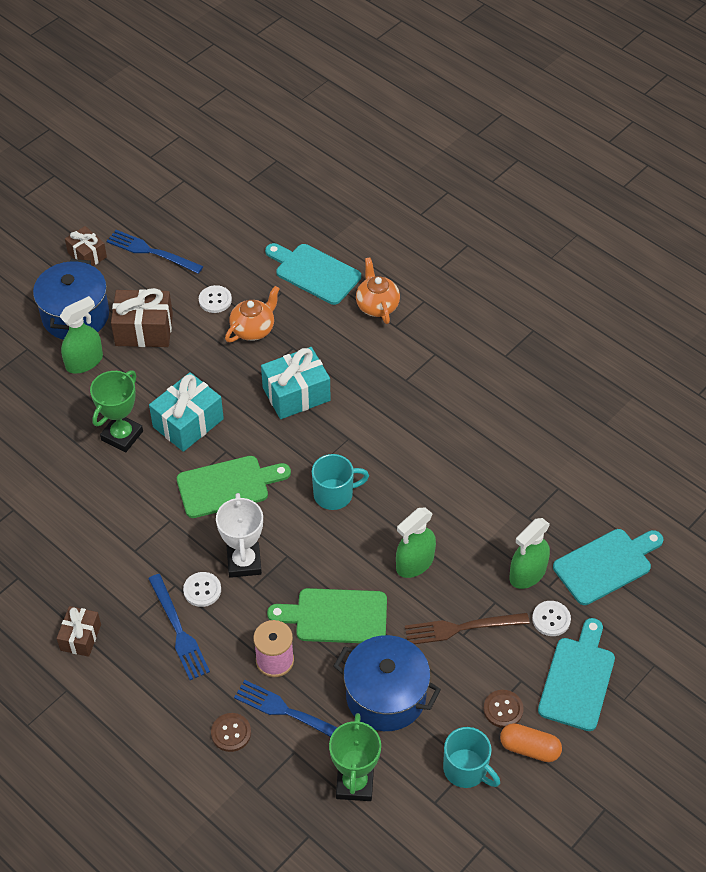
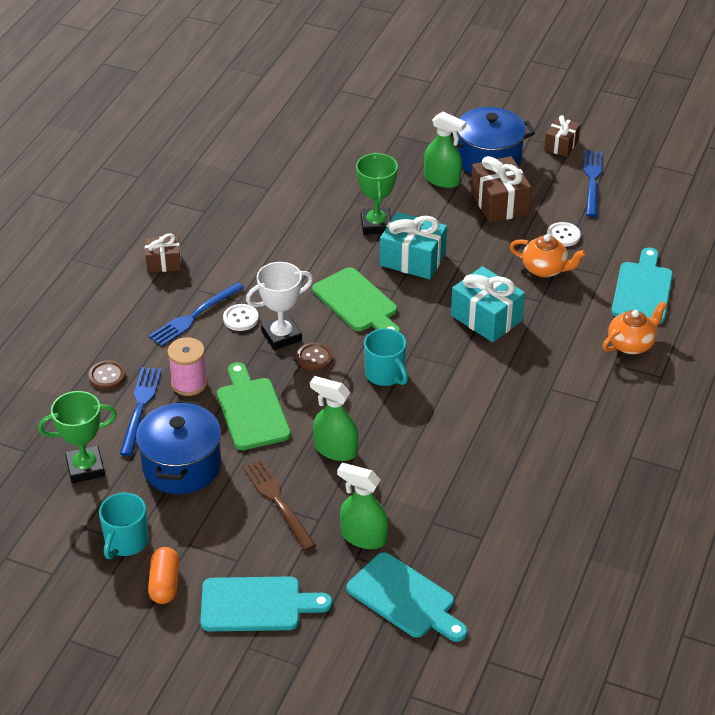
camera: 70 degrees right, 10 degrees down
green trophy [90,370,143,452] -> green trophy turned 75 degrees clockwise [356,153,398,235]
brown button [484,690,524,728] -> brown button moved to [297,342,333,371]
white button [532,601,571,636] -> none

